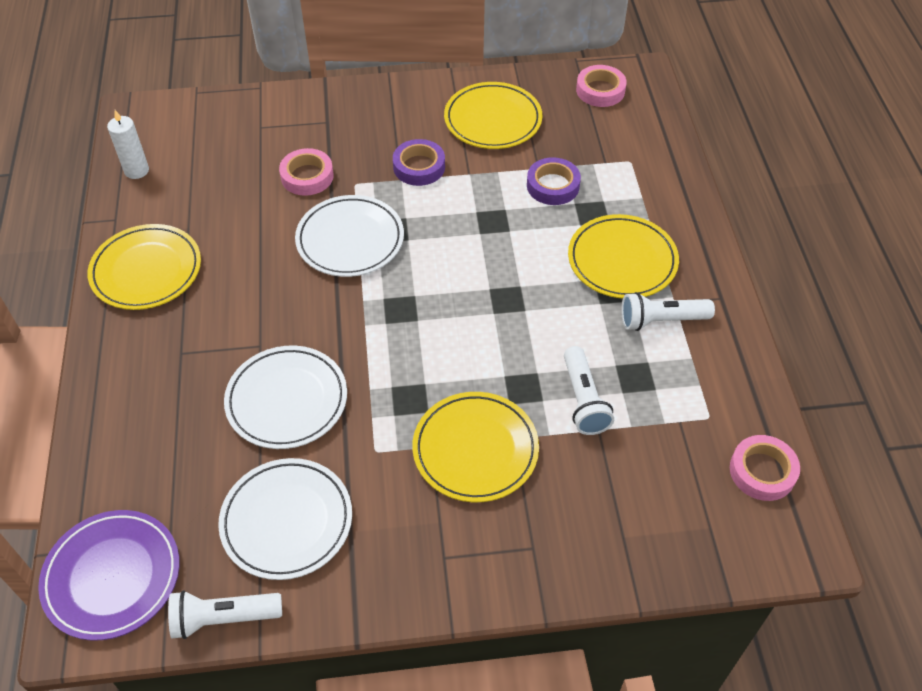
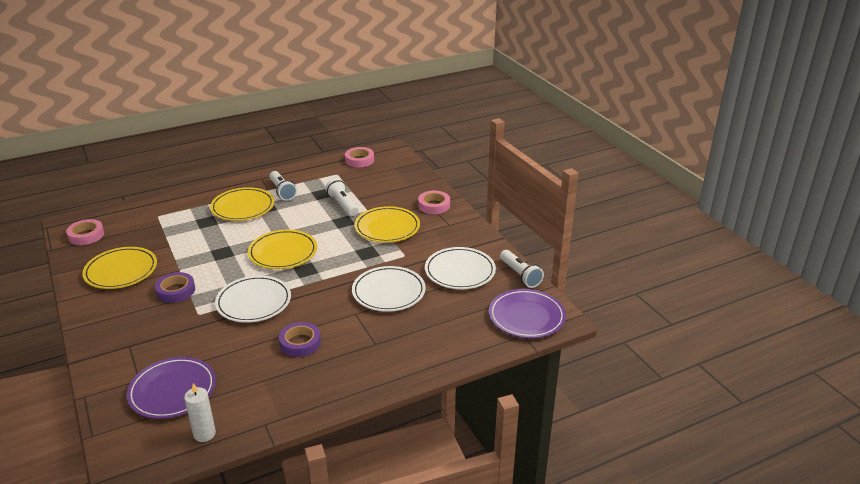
camera: 110 degrees left, 20 degrees down
yellow plate [87,224,201,310] -> yellow plate moved to [248,230,317,269]
pink tape [279,148,334,196] -> pink tape moved to [418,191,450,214]
purple tape [527,157,581,205] -> purple tape moved to [279,322,321,357]
white flashlight [564,346,614,435] -> white flashlight turned 90 degrees counterclockwise [325,178,358,216]
none -> purple plate [127,357,216,419]

